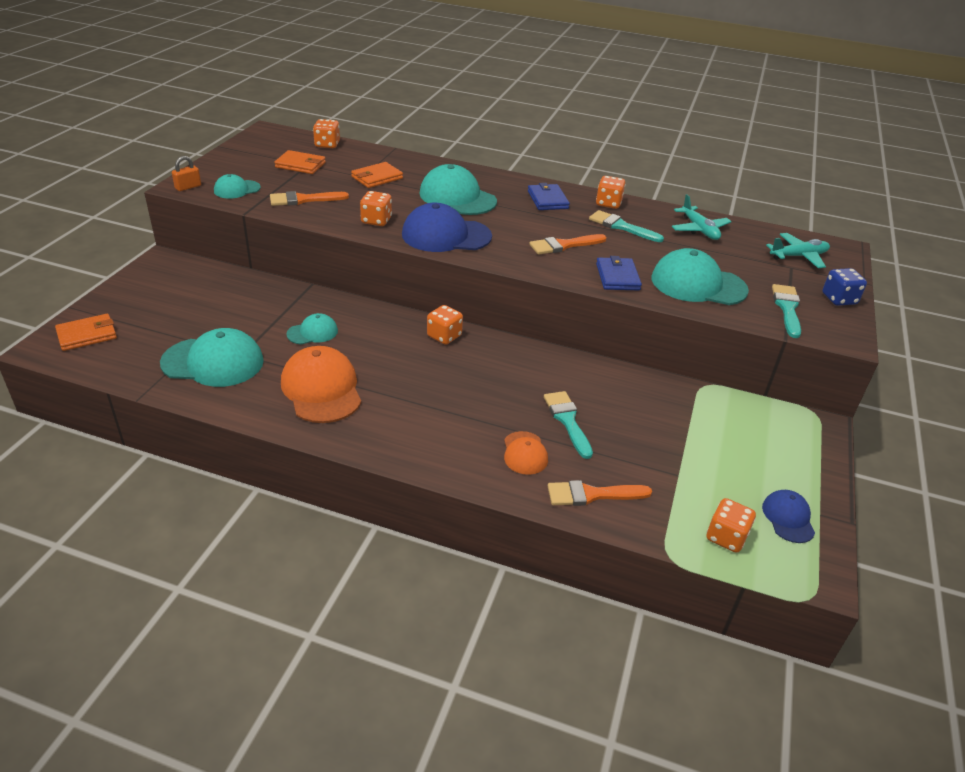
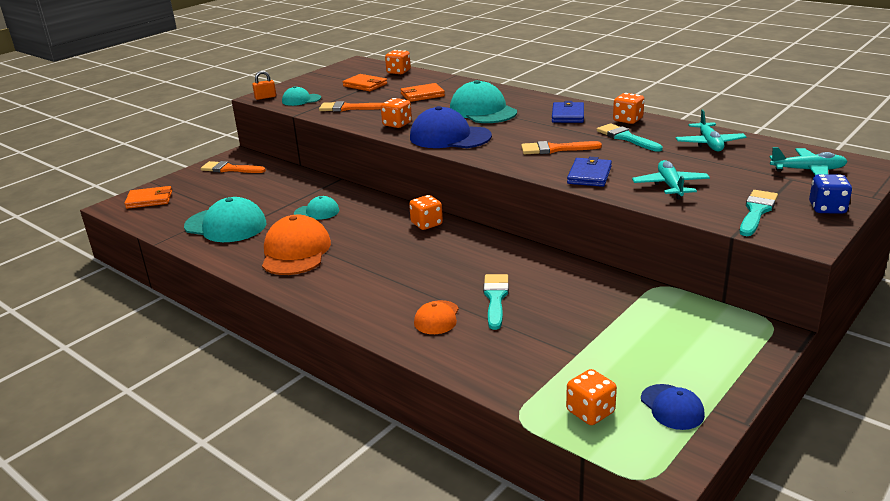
camera: 25 degrees right, 10 degrees down
orange brush [548,480,652,506] -> orange brush moved to [201,161,266,173]
turquoise cap [651,248,749,305] -> turquoise plane [632,160,710,199]
blue cap [762,490,815,543] -> blue cap turned 135 degrees clockwise [641,384,705,430]

